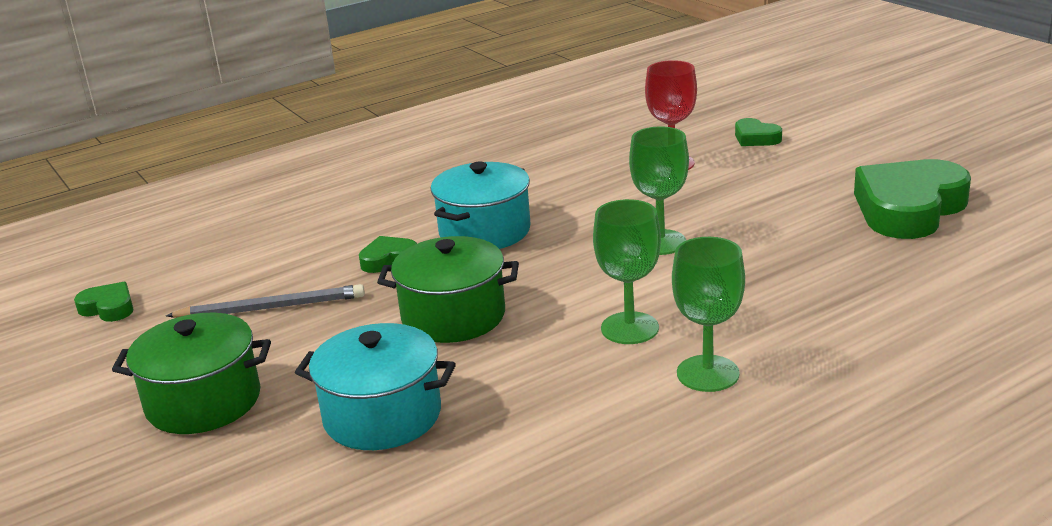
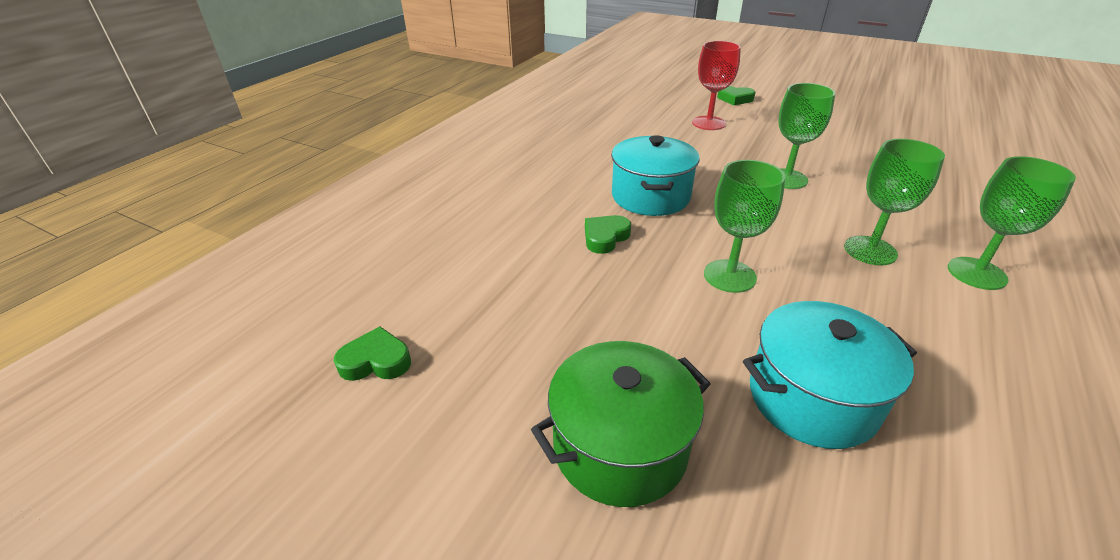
camera: 30 degrees left, 10 degrees up
grey pencil [166,284,365,318] -> none
green pot [377,236,519,343] -> green goblet [704,160,785,293]
green heart [854,159,971,239] -> none

